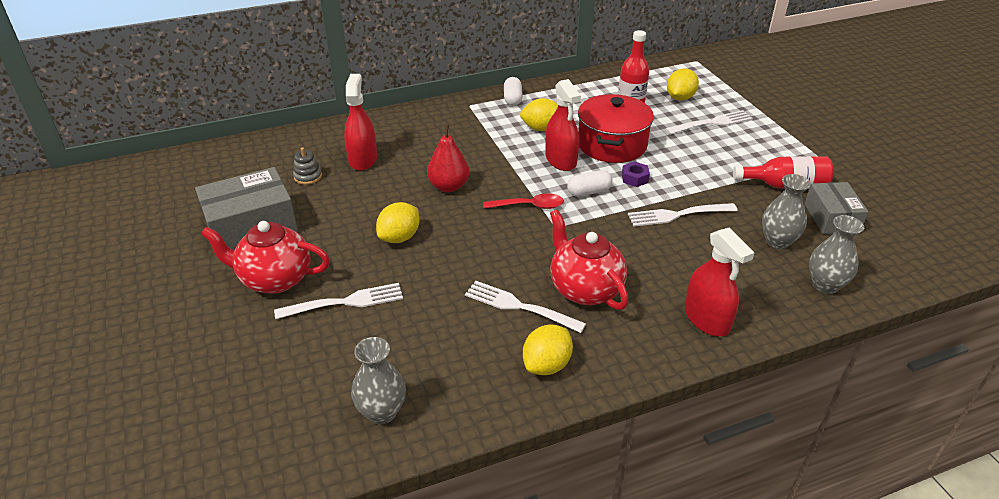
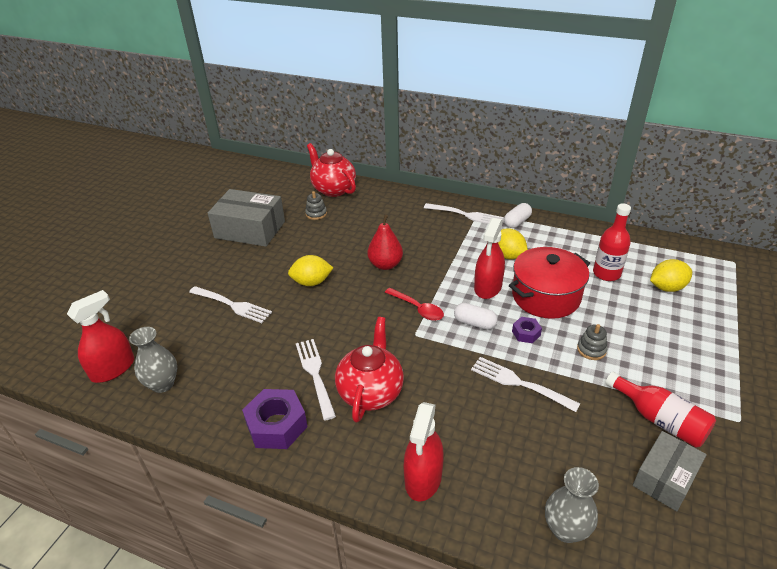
camera: 45 degrees right, 0 degrees up
red teapot [201,221,330,294] -> red teapot moved to [307,143,356,197]
red spray bottle [344,74,377,171] -> red spray bottle moved to [67,290,134,383]
yellow lemon [523,324,573,375] -> purple nut [242,389,308,449]
white fork [665,110,753,135] -> white fork moved to [424,203,503,224]
grey vase [762,174,811,249] -> none
none -> grey stacking toy [577,324,608,360]

